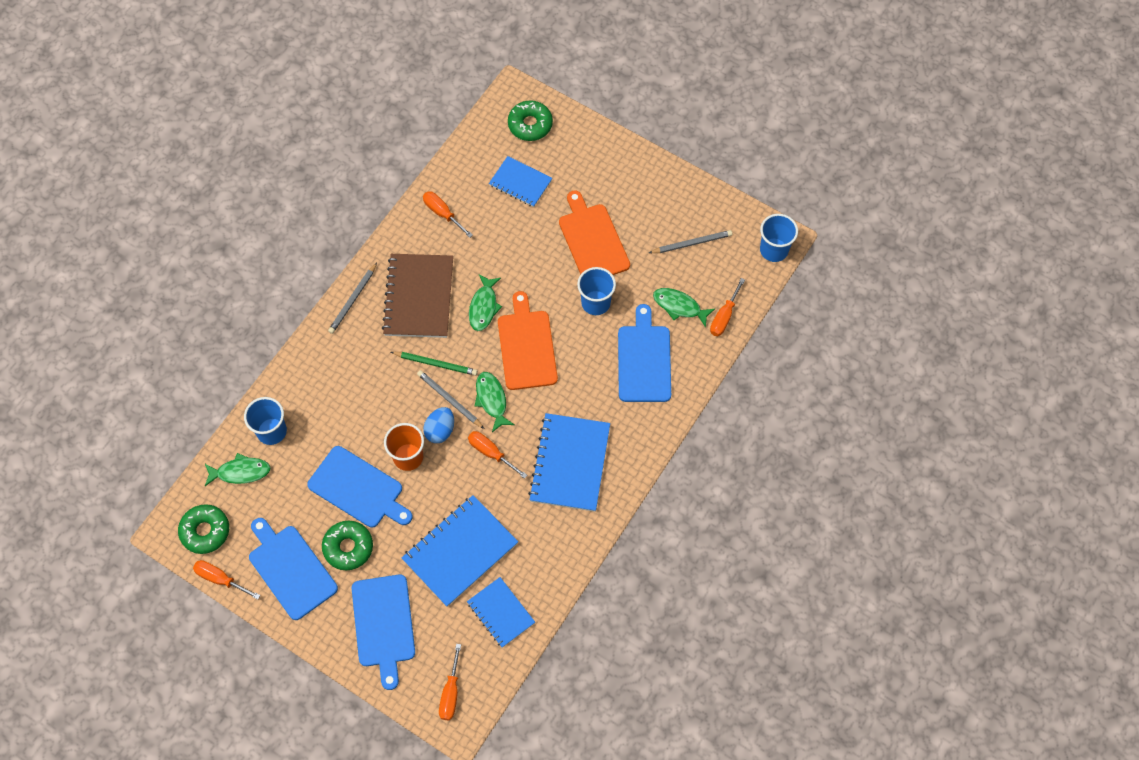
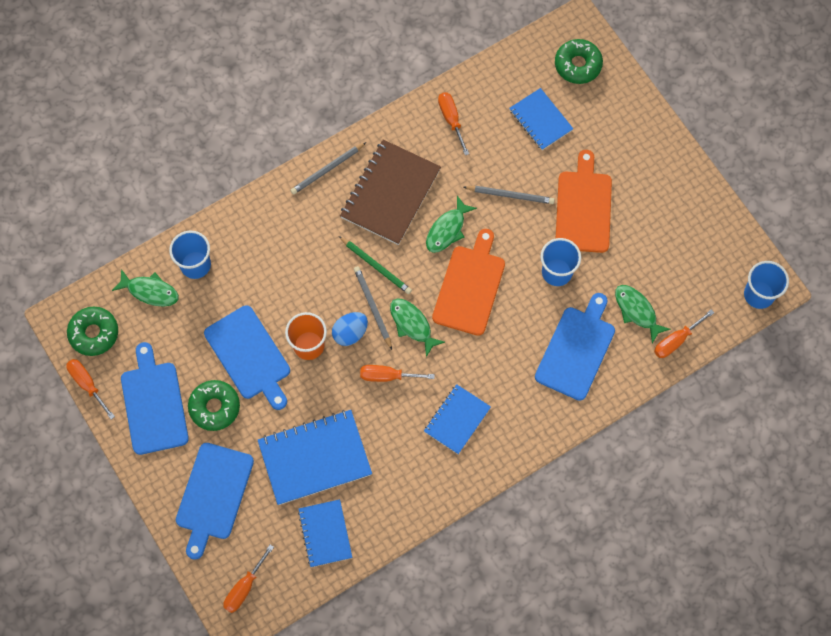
camera: 25 degrees right, 5 degrees up
orange screwdriver [468,431,527,479] -> orange screwdriver turned 60 degrees counterclockwise [360,365,435,382]
green fish [475,372,515,432] -> green fish turned 45 degrees counterclockwise [390,298,445,357]
blue notebook [528,413,610,512] -> blue notebook [424,384,491,454], size x0.60
grey pencil [649,230,732,253] -> grey pencil moved to [464,186,555,204]

